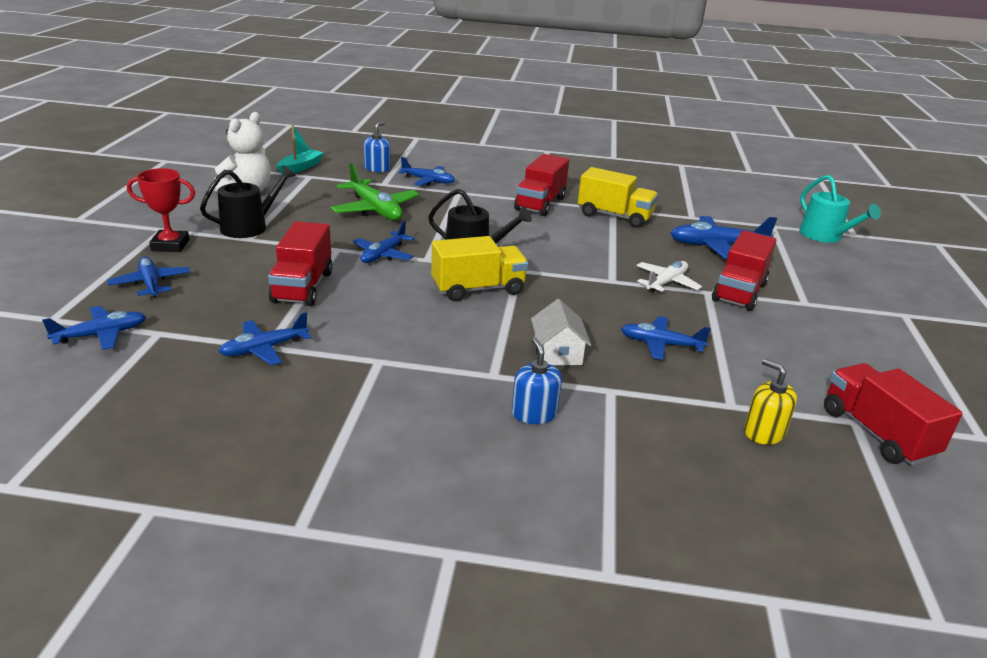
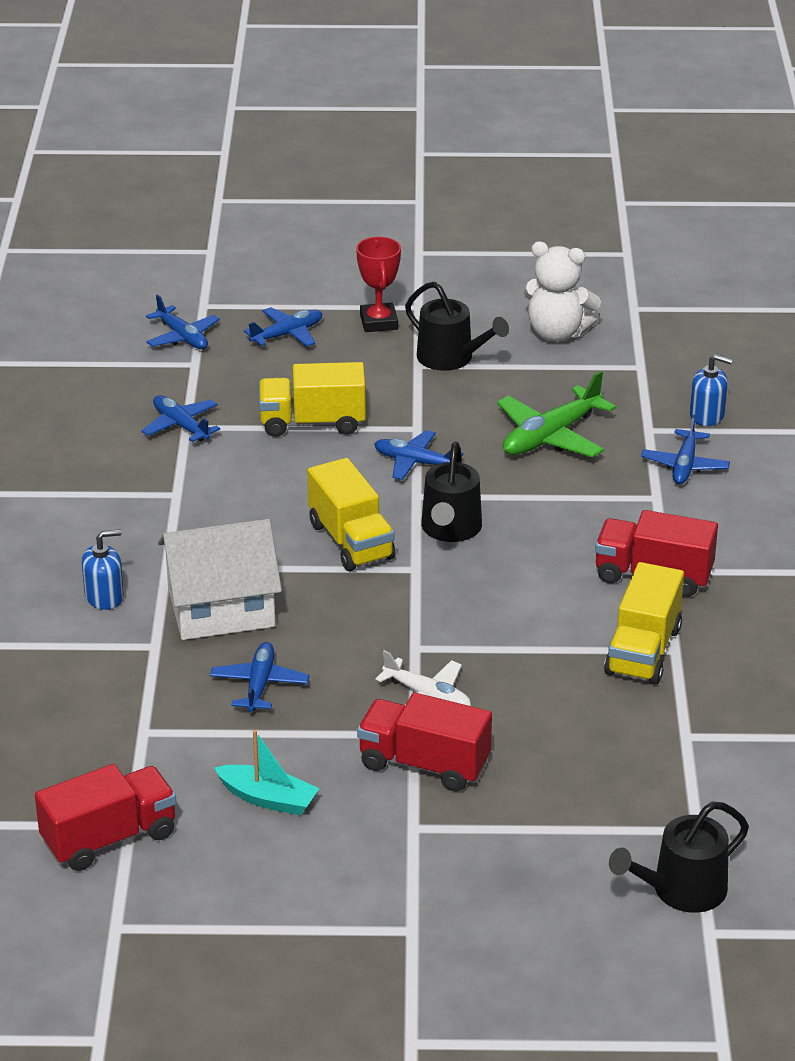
camera: 85 degrees right, 5 degrees up
red truck [268,221,333,306] -> yellow truck [259,362,366,437]
turquoise boat [277,124,324,175] -> turquoise boat moved to [214,730,320,815]
white house [531,299,591,365] -> white house [158,519,282,640], size x1.82
blue plane [670,216,777,259] -> none
yellow soap dispenser [744,359,797,445] -> none
turquoise watering can [799,175,881,243] -> black watering can [609,801,749,913]

